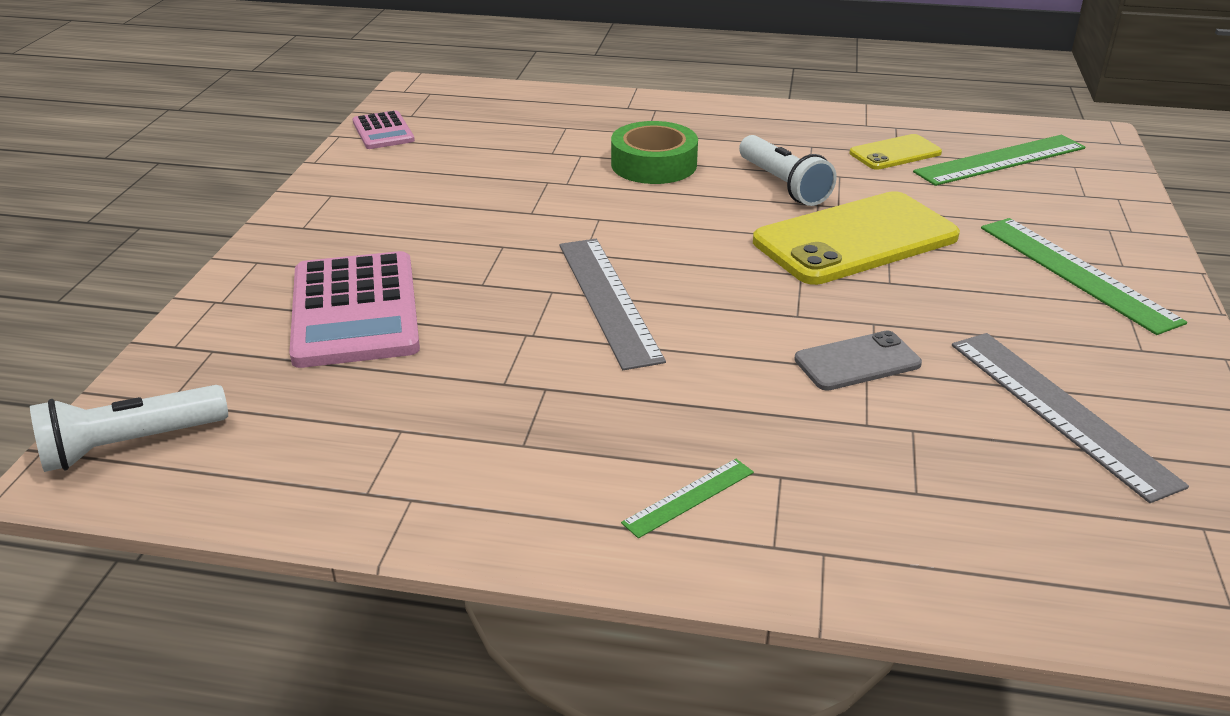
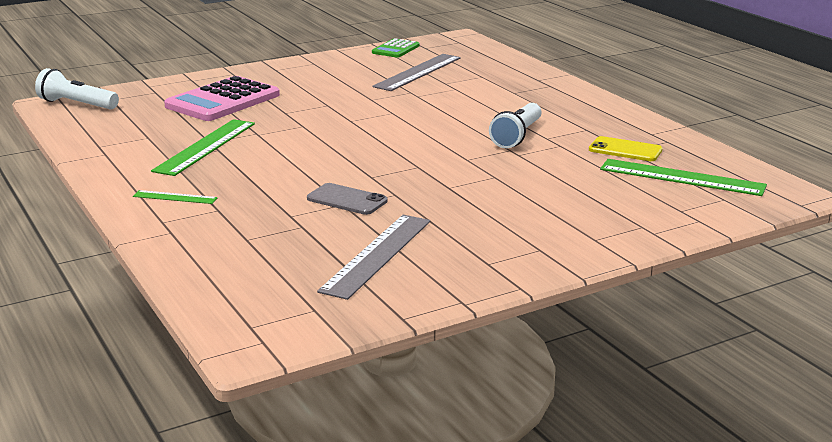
camera: 50 degrees right, 10 degrees down
pink calculator [353,110,415,149] -> green calculator [372,38,420,58]
grey ruler [560,239,666,370] -> grey ruler moved to [372,54,461,91]
green tape [611,121,698,184] -> none
yellow phone [753,191,960,285] -> none
green ruler [981,218,1187,335] -> green ruler moved to [151,119,255,176]

